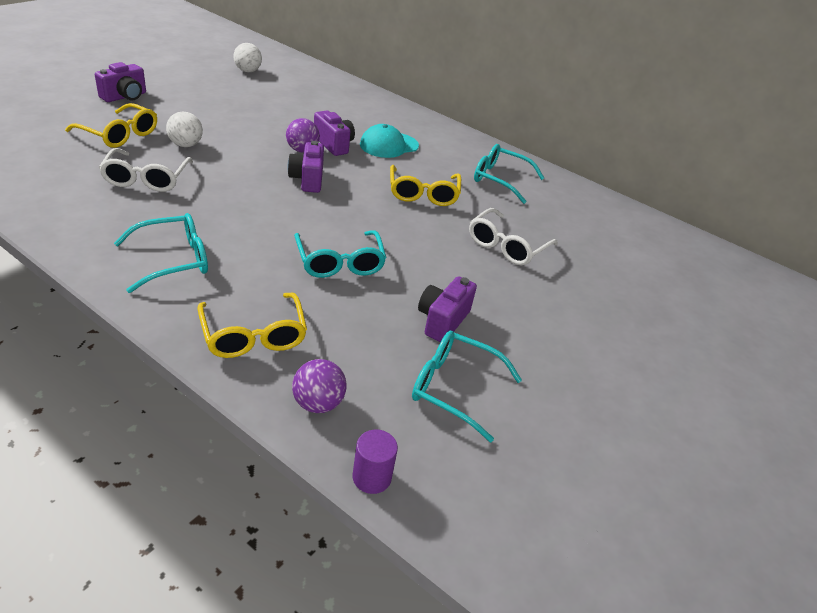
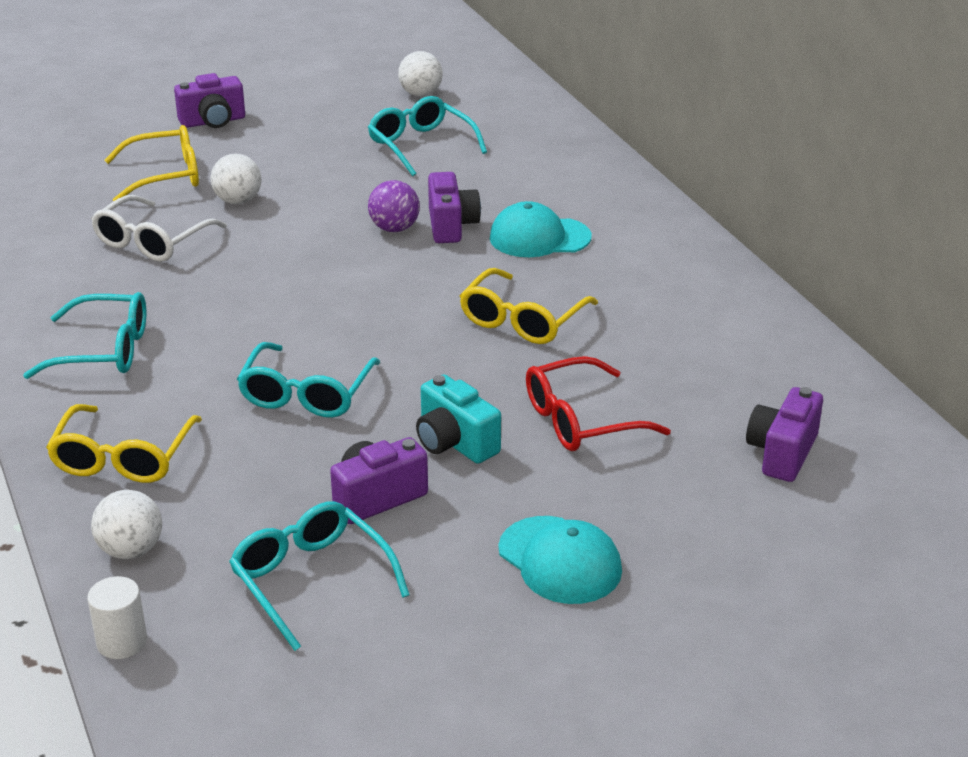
camera: 35 degrees right, 5 degrees down
yellow glasses [65,103,157,148] -> yellow glasses turned 75 degrees counterclockwise [104,125,199,201]
purple camera [287,141,324,193] -> purple camera moved to [746,387,823,482]
purple ball [292,359,346,413] -> white ball [91,490,162,559]
purple cylinder [352,430,398,494] -> white cylinder [87,576,147,659]
white glasses [469,208,558,265] -> red glasses [526,356,671,451]
turquoise glasses [474,144,544,204] -> turquoise glasses moved to [368,96,487,176]
none -> turquoise camera [416,374,501,464]
none -> turquoise cap [498,516,622,604]

